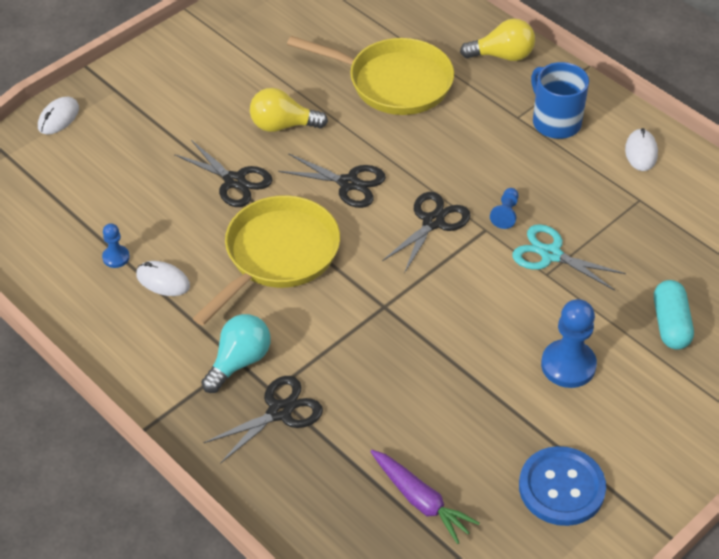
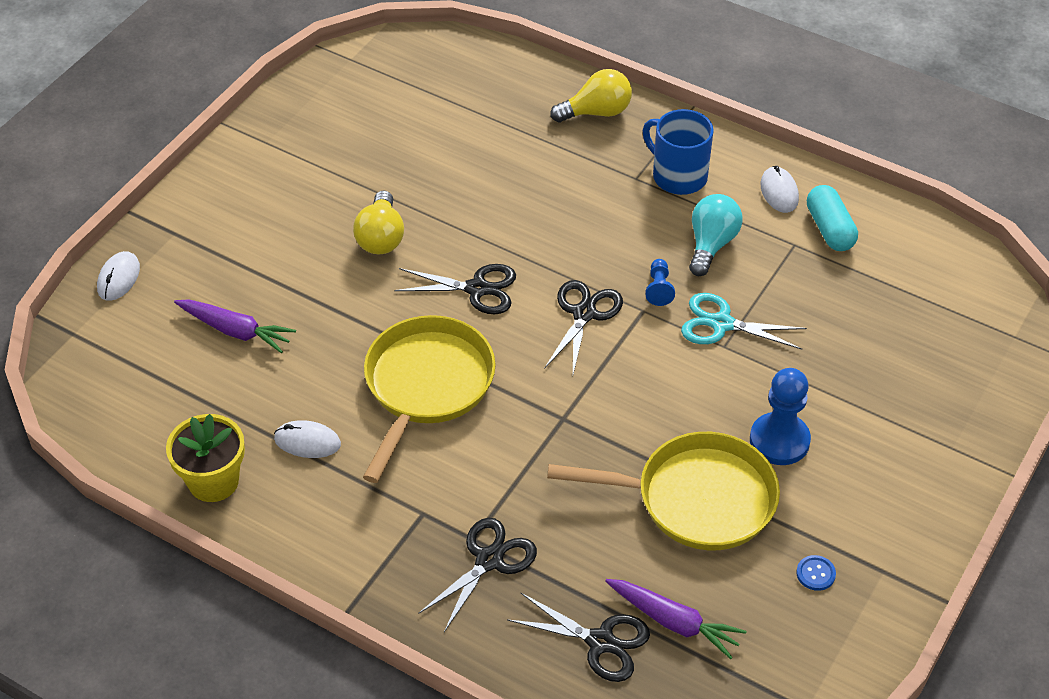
camera: 15 degrees left, 0 degrees up
blue pawn [102,223,130,268] -> none
black scissors [174,140,272,207] -> black scissors moved to [507,593,650,682]
turquoise light bulb [201,314,271,393] -> turquoise light bulb moved to [689,194,743,276]
yellow light bulb [250,88,328,132] -> yellow light bulb turned 75 degrees counterclockwise [353,190,404,254]
yellow pan [287,36,454,115] -> yellow pan moved to [547,432,780,550]
blue button [519,446,606,526] -> blue button [796,555,836,591], size x0.41
turquoise capsule [654,280,694,350] -> turquoise capsule moved to [807,185,858,251]
none -> yellow flower pot [166,414,245,502]
none -> purple carrot [174,299,296,353]

